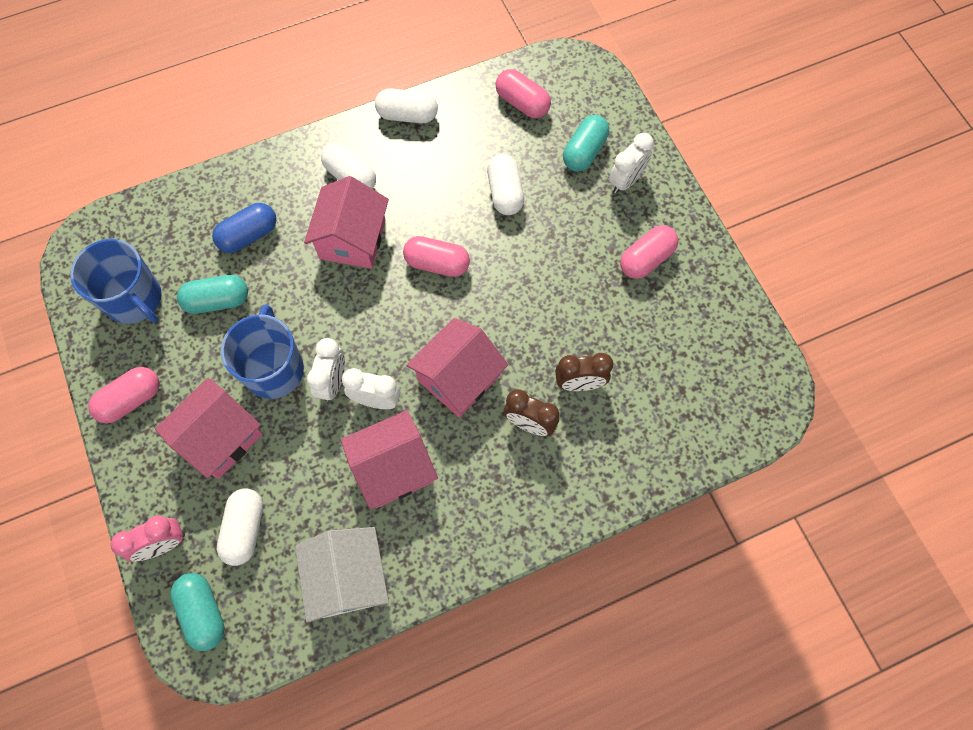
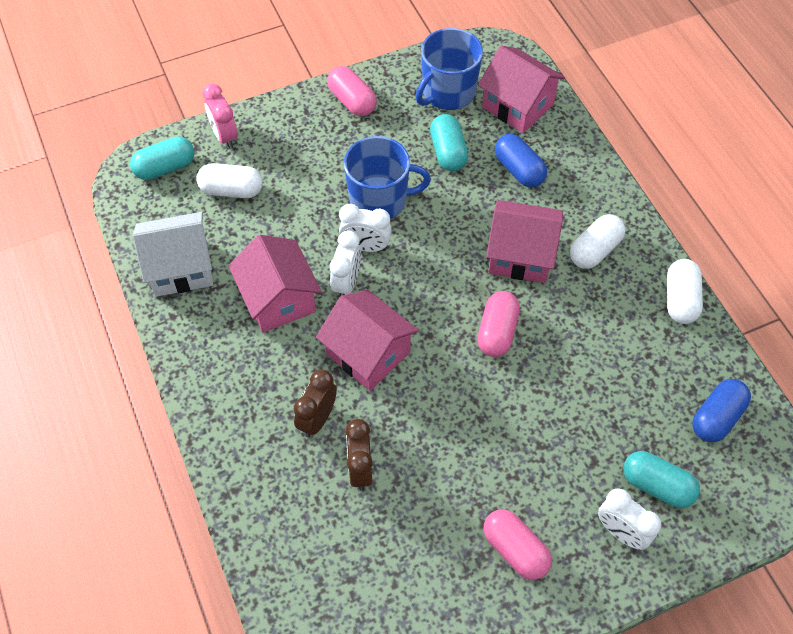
camera: 90 degrees right, 10 degrees down
pink house [155,378,263,479] -> pink house moved to [478,46,565,133]
white capsule [487,154,524,215] -> none
pink capsule [495,69,551,118] -> blue capsule [692,379,751,442]

